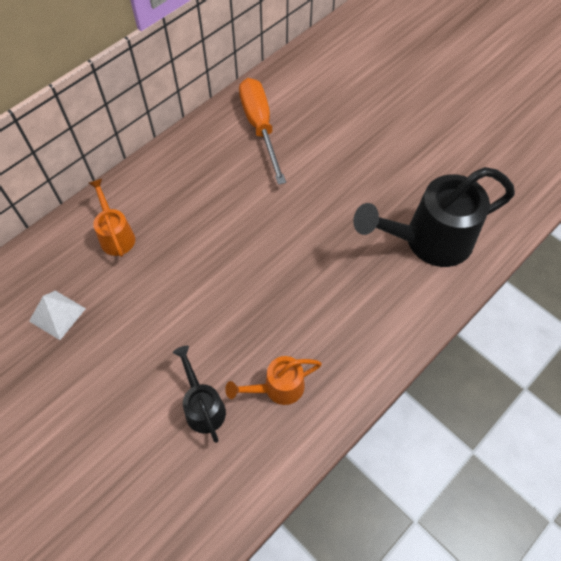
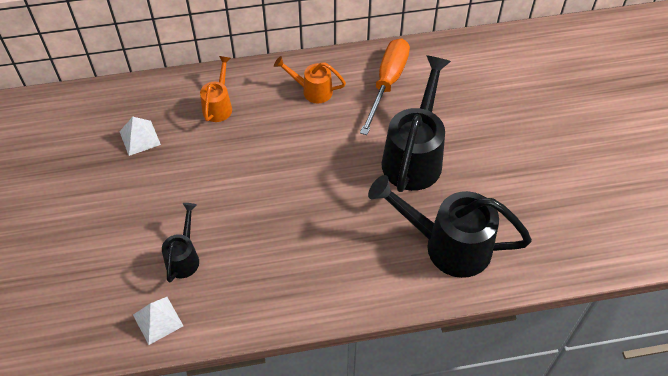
camera: 35 degrees right, 5 degrees down
orange watering can [225,356,322,405] -> orange watering can moved to [274,56,346,103]
none -> white pyramid [133,297,183,345]
none -> black watering can [382,55,451,192]

